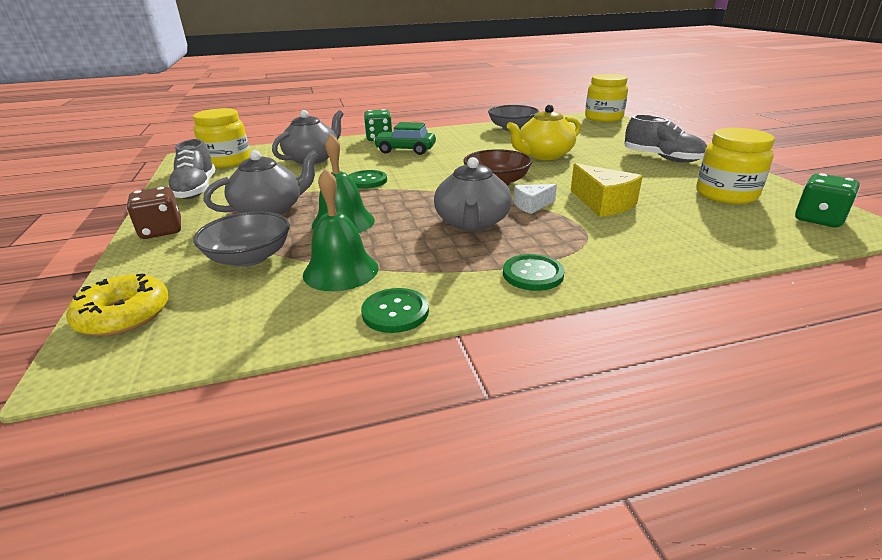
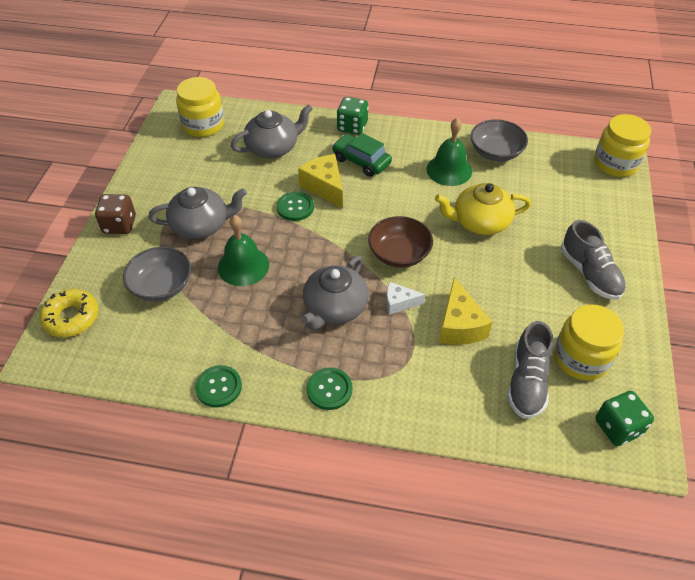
camera: 25 degrees right, 20 degrees up
grey shoe [168,139,215,199] -> grey shoe moved to [507,321,553,419]
green bell [303,168,378,291] -> green bell moved to [426,118,472,186]
none -> yellow cheese [298,154,343,208]

